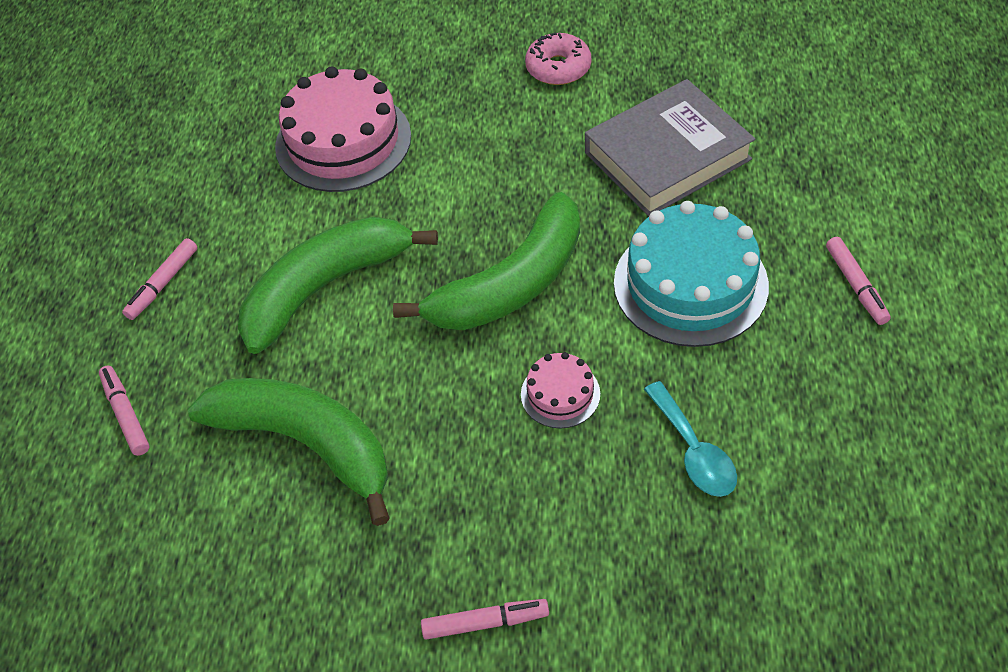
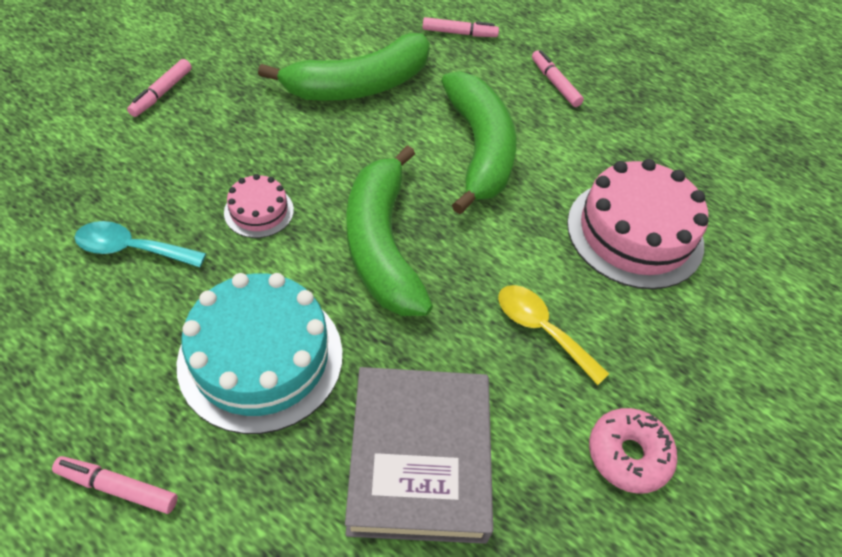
camera: 115 degrees right, 0 degrees up
none -> yellow spoon [498,285,609,385]

